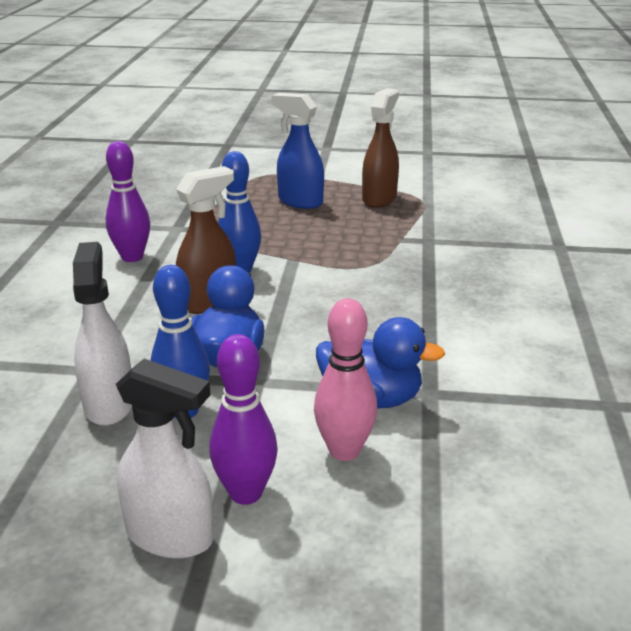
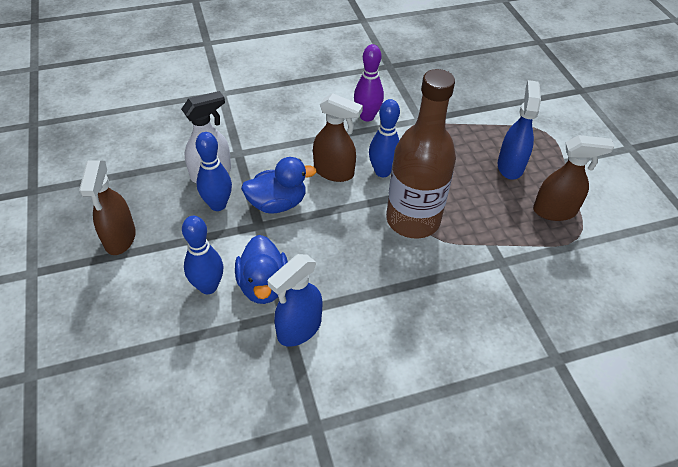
camera: 65 degrees right, 20 degrees up
white spray bottle [116,359,213,559] -> brown spray bottle [79,161,136,255]
purple bowling pin [209,334,278,505] -> none
pink bowling pin [314,298,377,461] -> blue bowling pin [182,216,223,294]
none -> blue spray bottle [268,254,322,347]
none -> brown bottle [386,69,456,239]

